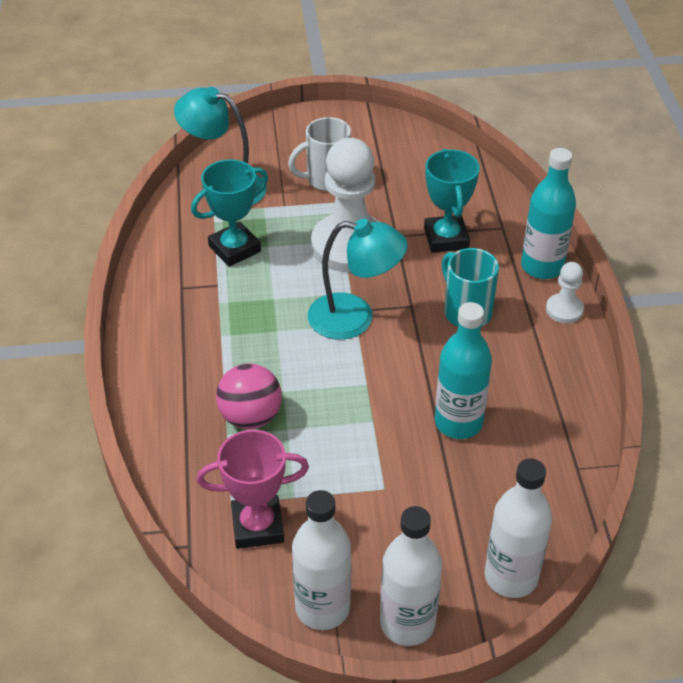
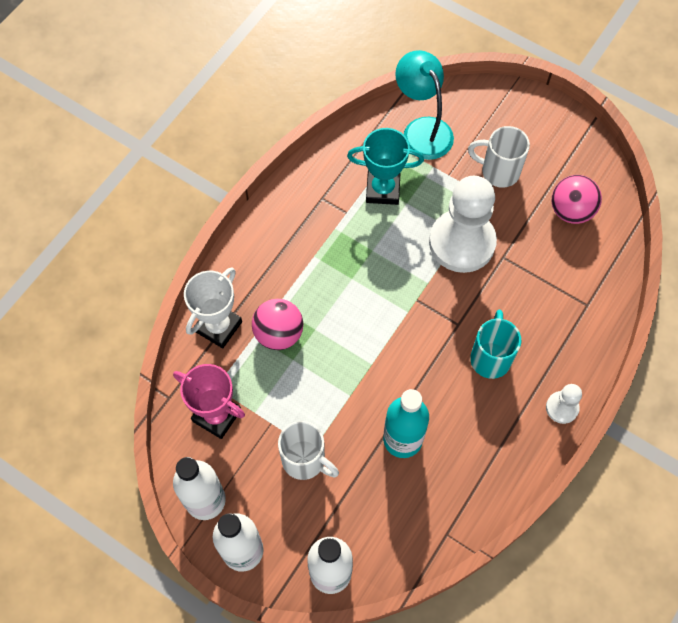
camera: 40 degrees right, 20 degrees up
turquoise lamp [308,218,408,340] -> none
turquoise trophy [424,149,480,253] -> none
turquoise bottle [521,148,576,279] -> none
none -> white trophy [184,268,242,348]
none -> white mug [278,421,339,480]
none -> pink ball [552,175,602,224]

